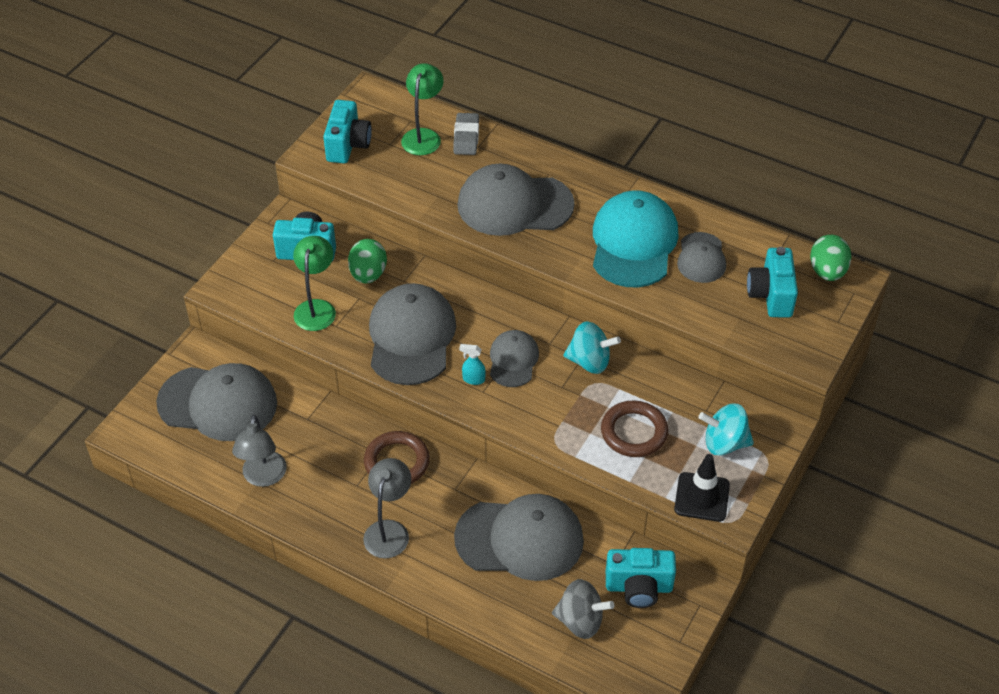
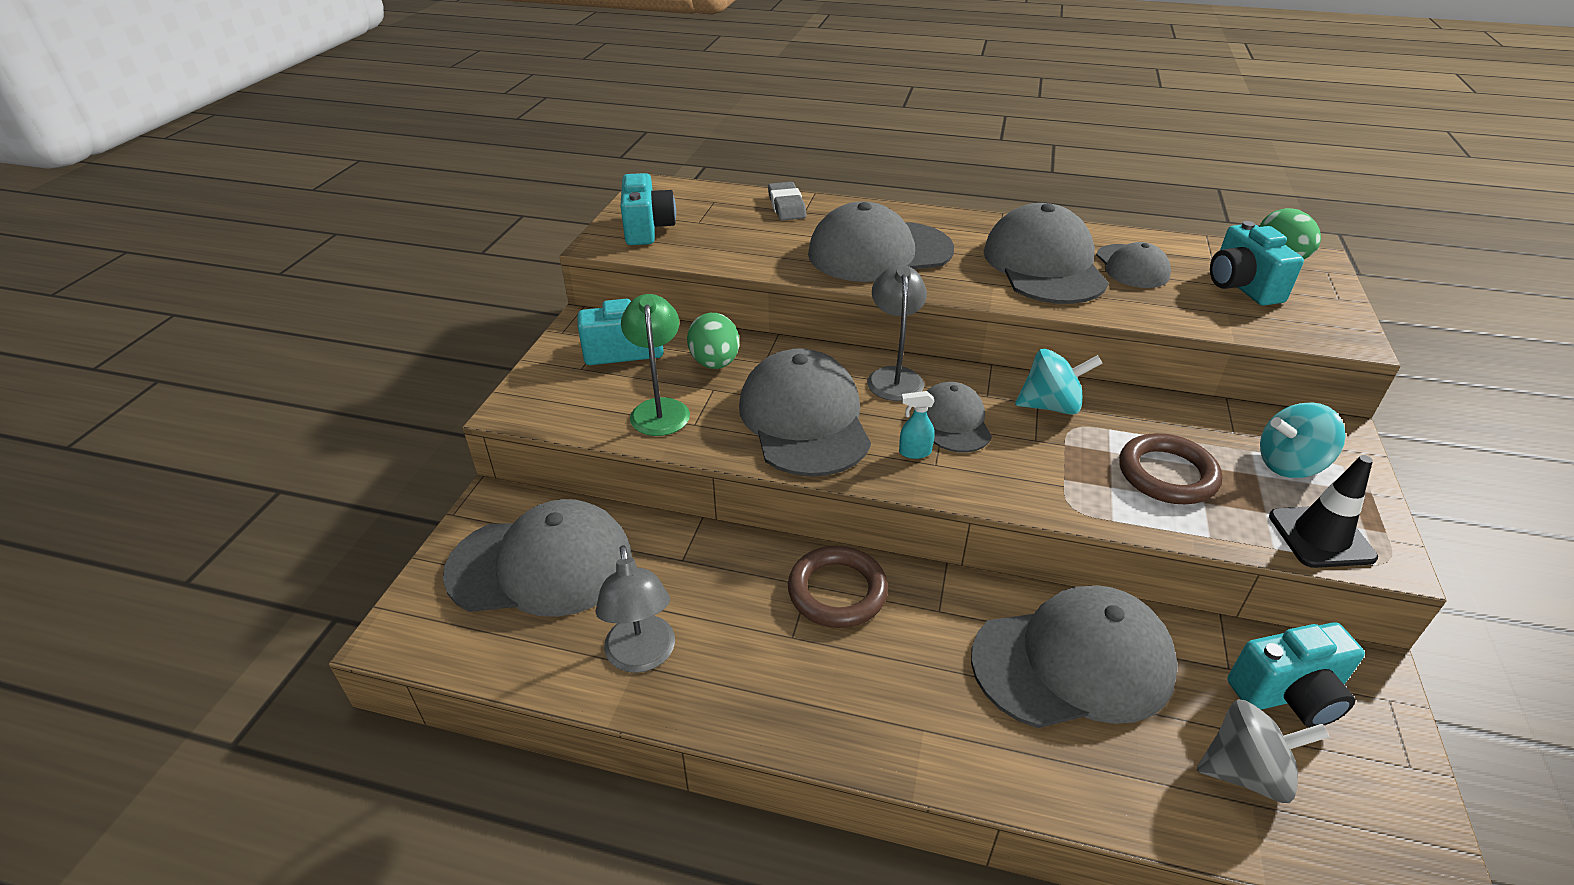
camera: 15 degrees left, 10 degrees down
grey lamp [363,458,411,558] -> grey lamp moved to [867,265,927,401]
green lamp [401,63,444,155] -> none
turquoise cap [593,190,679,287] -> grey cap [984,203,1109,304]

